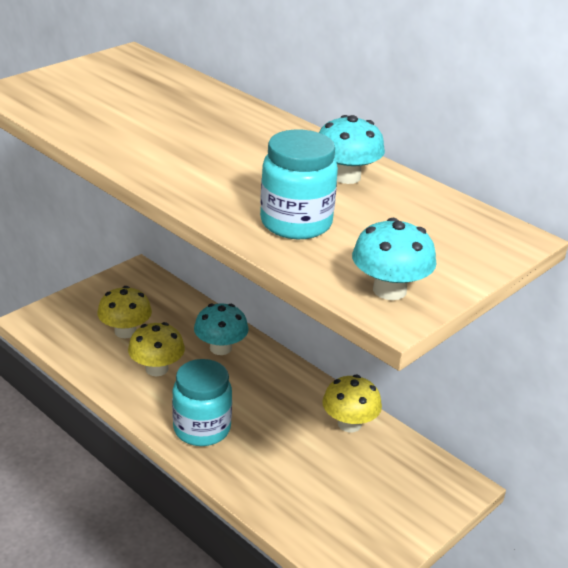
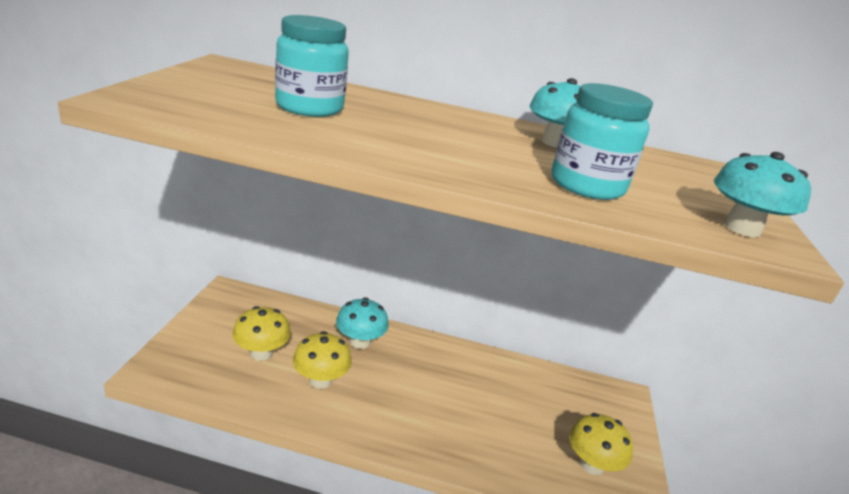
camera: 35 degrees left, 5 degrees down
turquoise jar [172,359,232,446] -> turquoise jar moved to [275,15,349,117]
yellow mushroom [322,375,382,432] -> yellow mushroom moved to [569,413,633,475]

